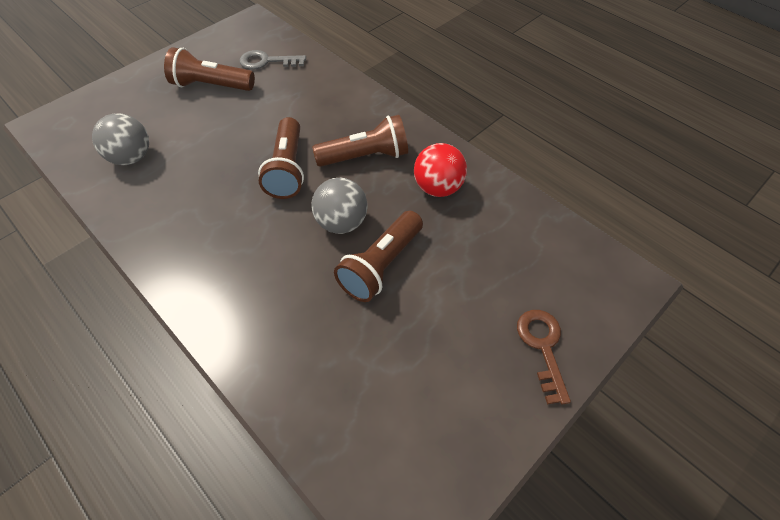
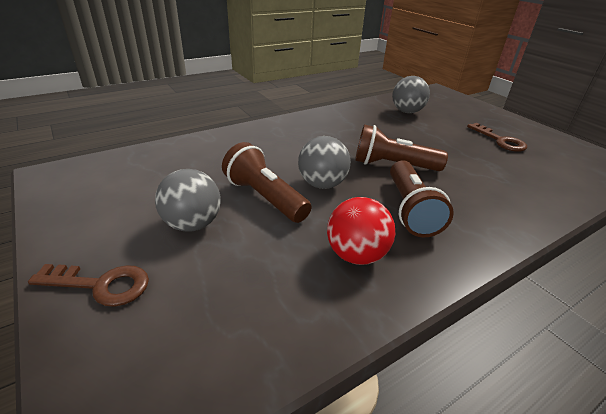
camera: 100 degrees right, 20 degrees down
brown flashlight [164,47,255,91] -> brown key [467,123,527,151]
grey key [240,50,306,70] -> none
none -> grey ball [155,169,221,231]

